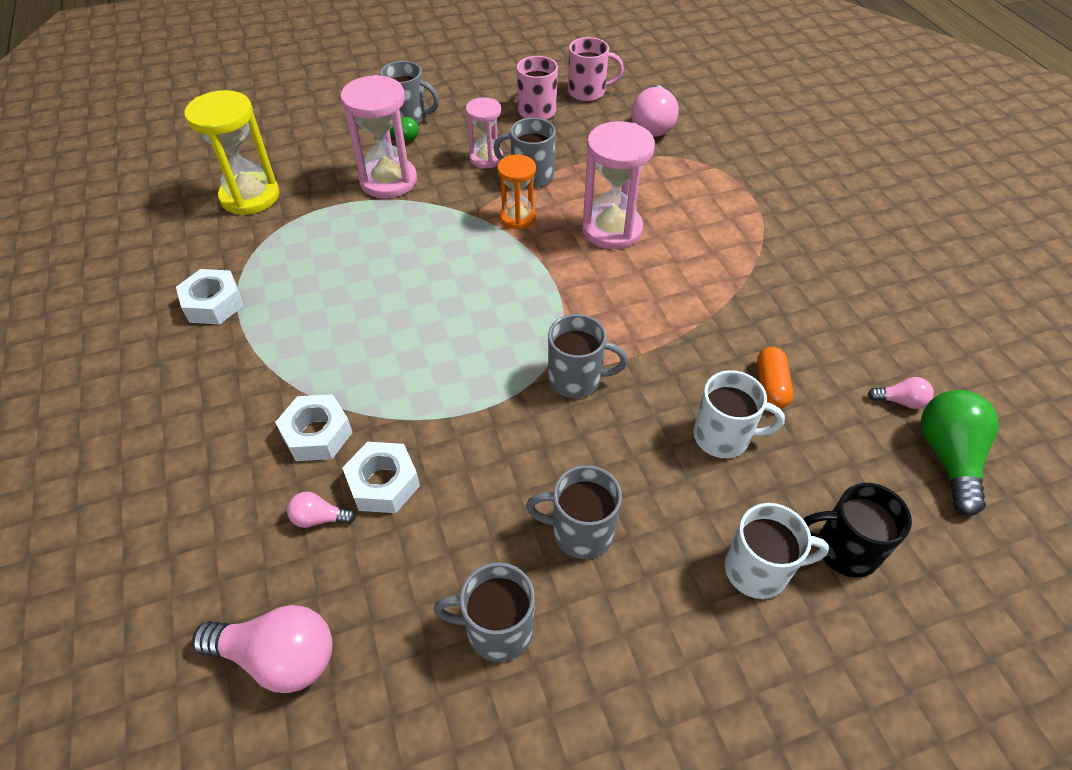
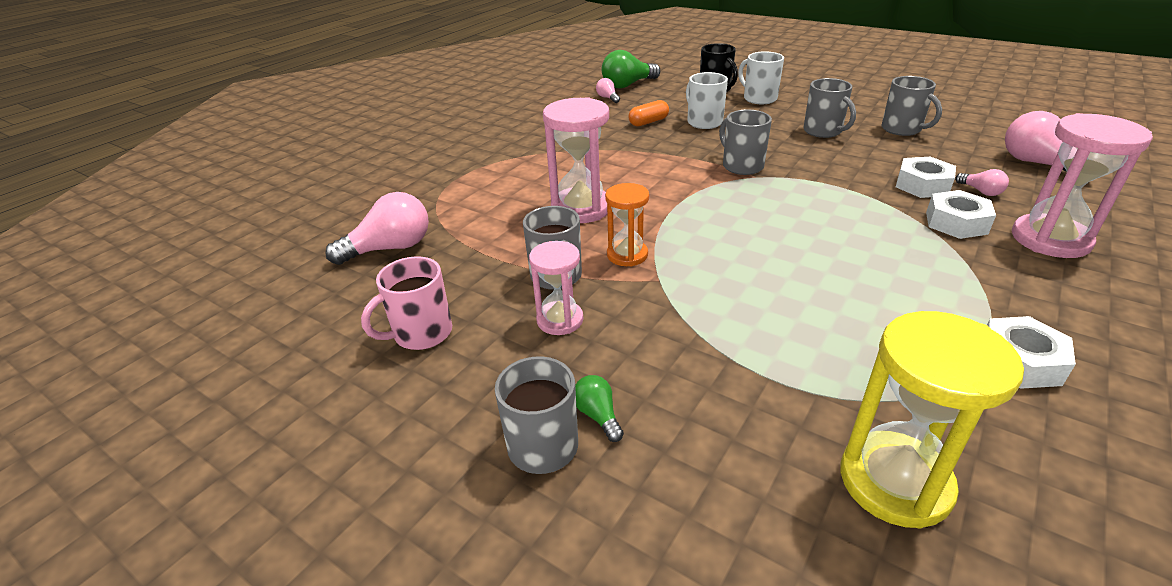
camera: 125 degrees left, 15 degrees down
pink hourglass [340,75,417,198] -> pink hourglass moved to [1012,113,1153,258]
pink mug [568,37,624,101] -> none

